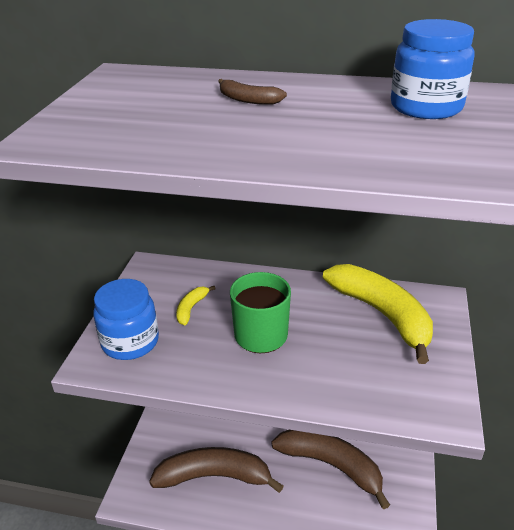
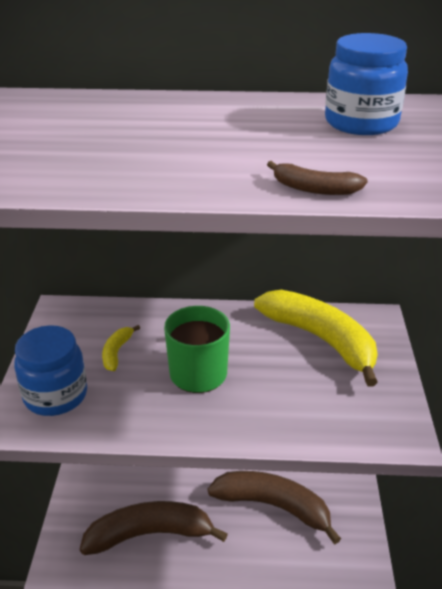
camera: 10 degrees left, 0 degrees up
brown banana [218,79,287,105] -> brown banana moved to [267,161,368,195]

